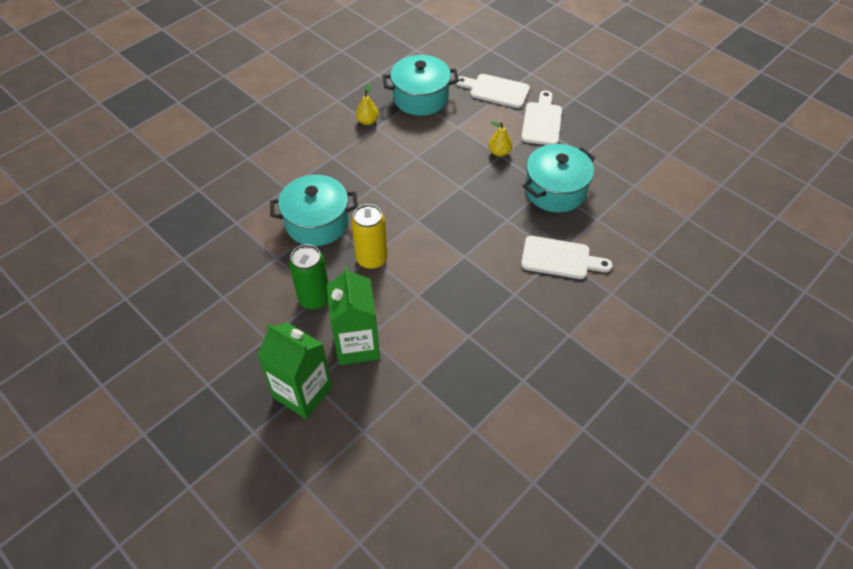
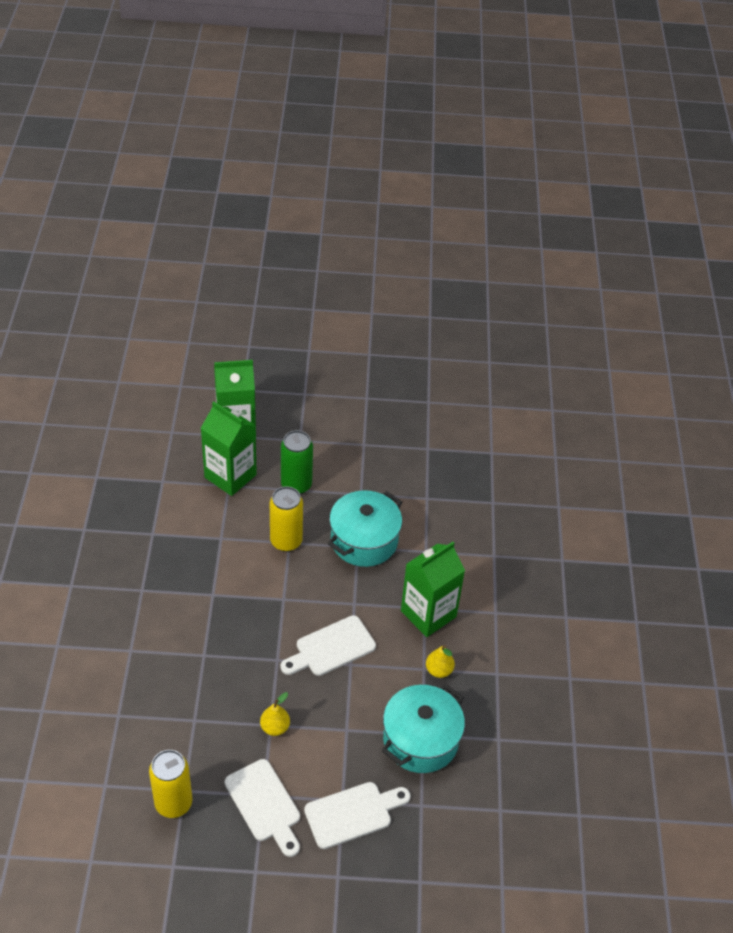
camera: 135 degrees right, 5 degrees down
white cutting board [521,236,613,279] -> white cutting board moved to [280,615,376,676]
turquoise pot [523,144,595,213] -> none
none -> yellow can [149,750,192,818]
none -> green carton [401,542,465,637]

